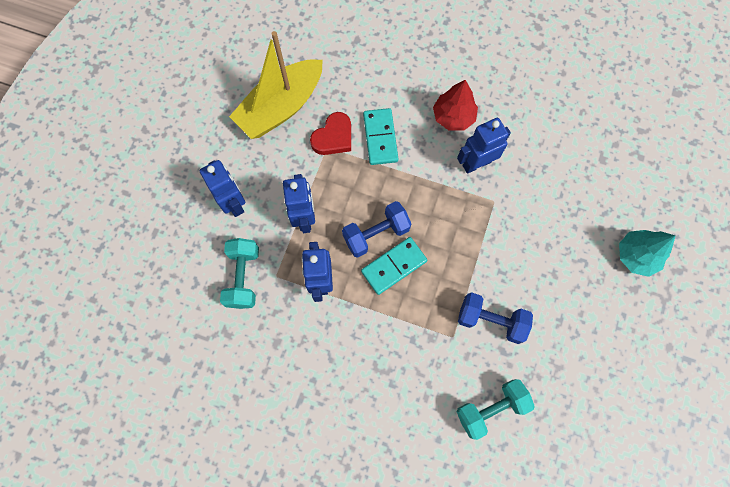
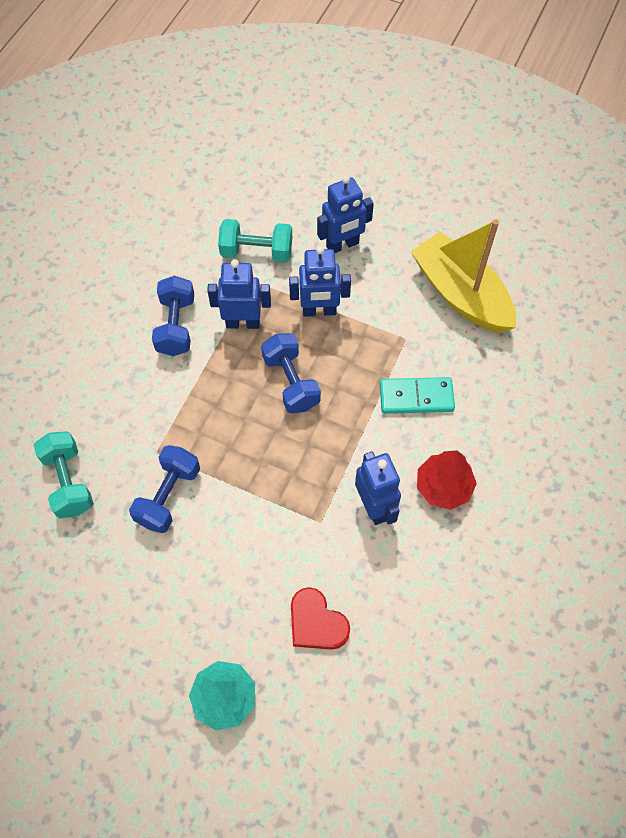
camera: 95 degrees right, 10 degrees down
red heart [310,112,351,155] -> red heart moved to [291,587,350,650]
turquoise domino [361,237,427,295] -> none
none -> blue dumbbell [152,276,194,356]

